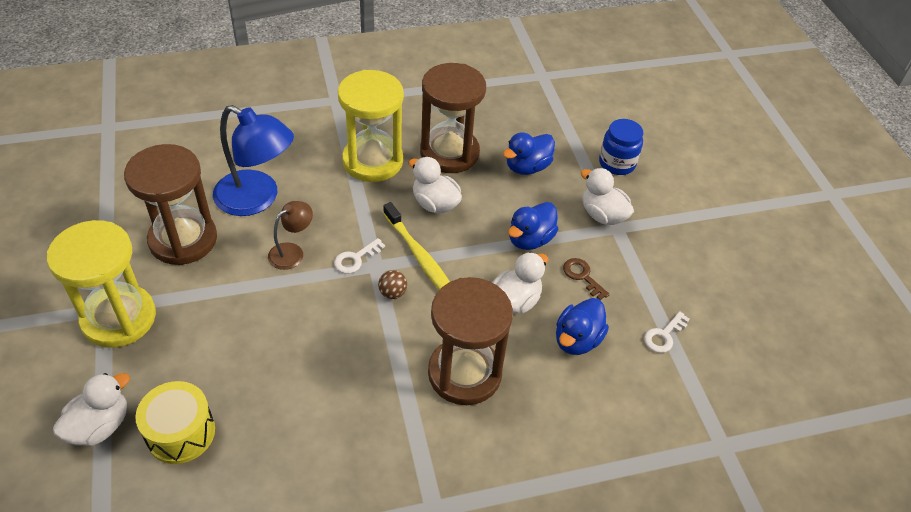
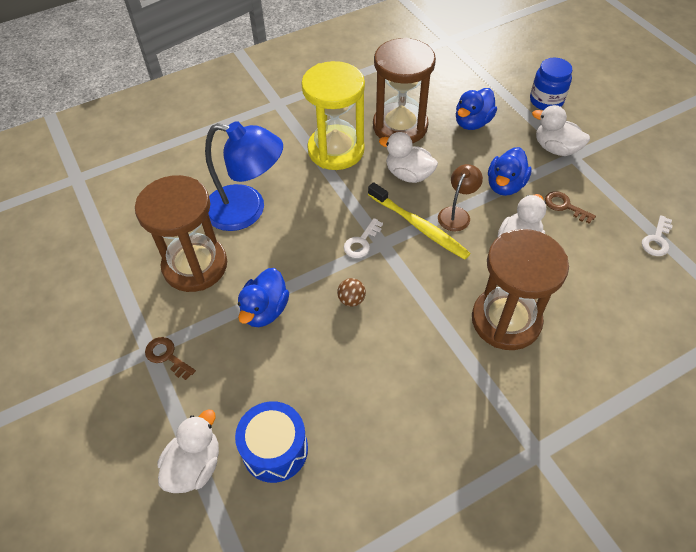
camera: 10 degrees left, 5 degrees up
yellow hourglass [47,220,156,348] -> brown key [145,337,196,380]
yellow drum [135,381,215,464] -> blue drum [235,401,308,483]
brown lamp [268,201,313,270] -> brown lamp moved to [438,164,483,231]
brown ball [378,270,407,299] -> brown ball moved to [337,278,366,307]
blue duck [556,298,609,355] -> blue duck moved to [238,268,289,327]

